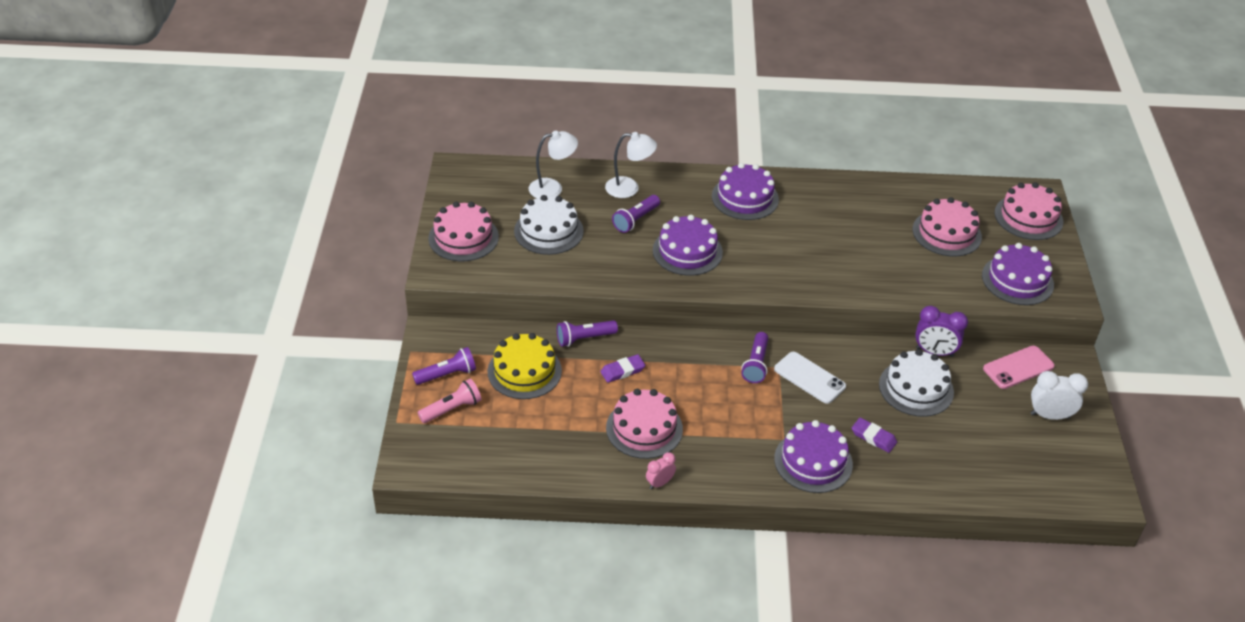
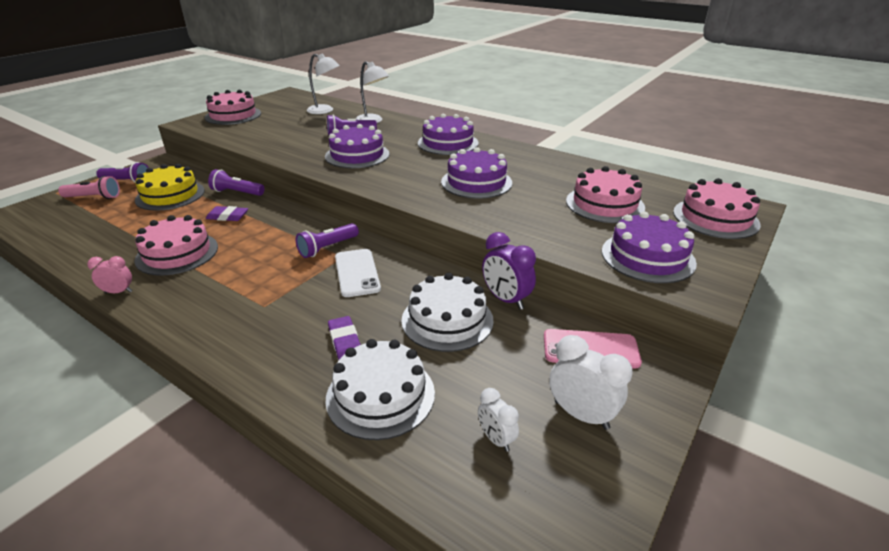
camera: 35 degrees right, 10 degrees down
white cake [514,195,584,255] -> white cake moved to [325,339,435,440]
purple cake [774,420,853,493] -> purple cake moved to [441,147,512,199]
none -> white clock [478,388,519,452]

